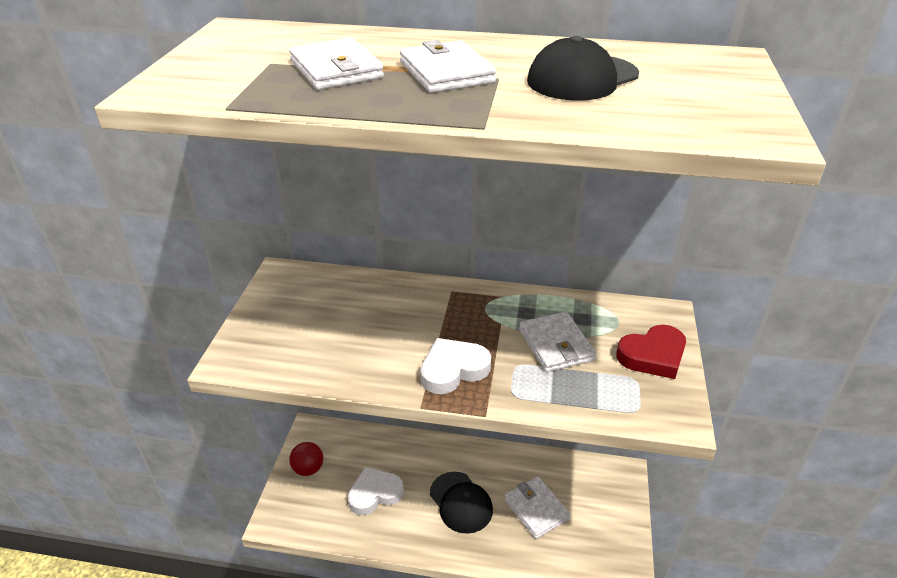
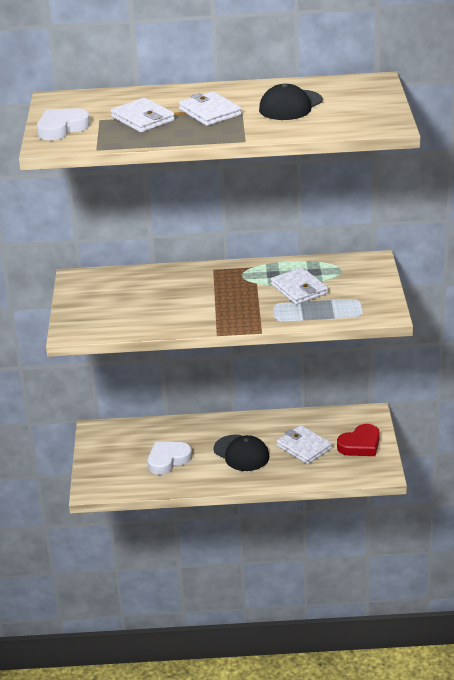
camera: 10 degrees left, 5 degrees down
red ball [289,442,323,476] -> none
white heart [420,338,491,394] -> white heart moved to [37,108,90,141]
red heart [616,325,686,379] -> red heart moved to [337,424,380,456]

